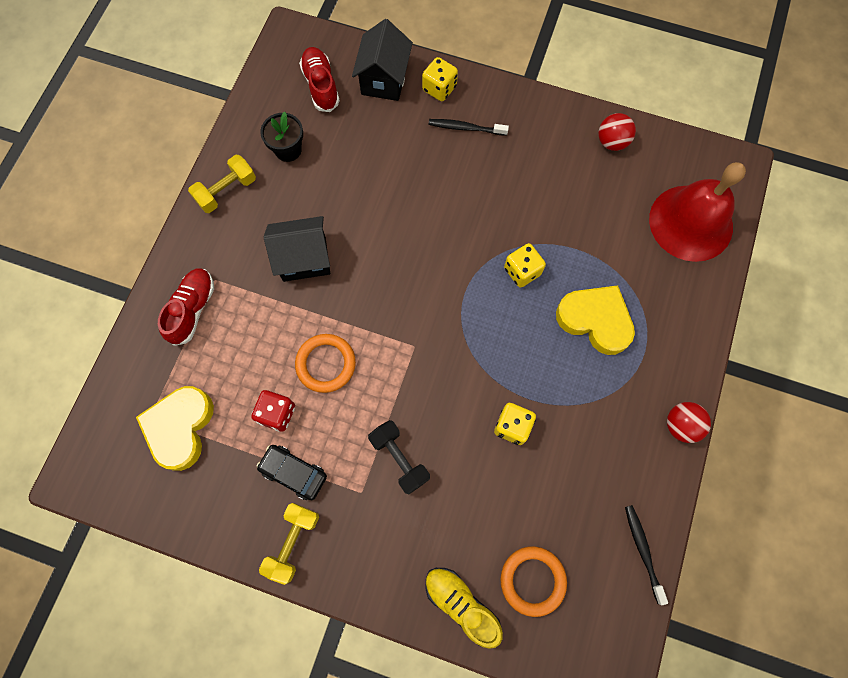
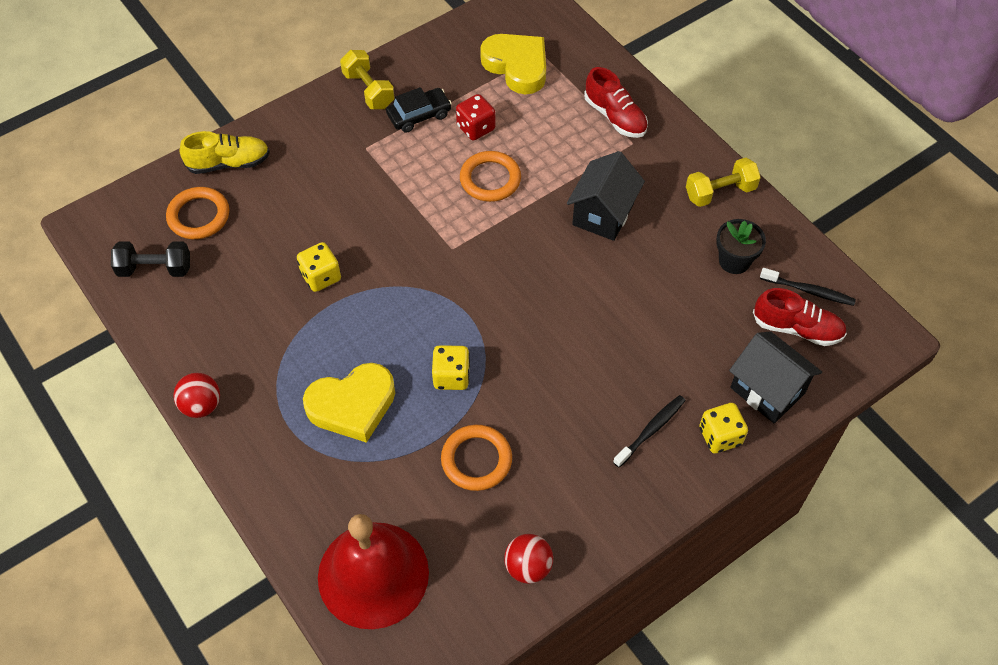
camera: 125 degrees right, 15 degrees down
yellow dumbbell [188,155,256,213] -> yellow dumbbell turned 75 degrees clockwise [686,158,761,207]
black dumbbell [368,420,430,495] -> black dumbbell moved to [111,241,190,277]
black toothbrush [625,505,668,605] -> black toothbrush moved to [760,268,856,306]
none -> orange ring [441,425,512,491]

